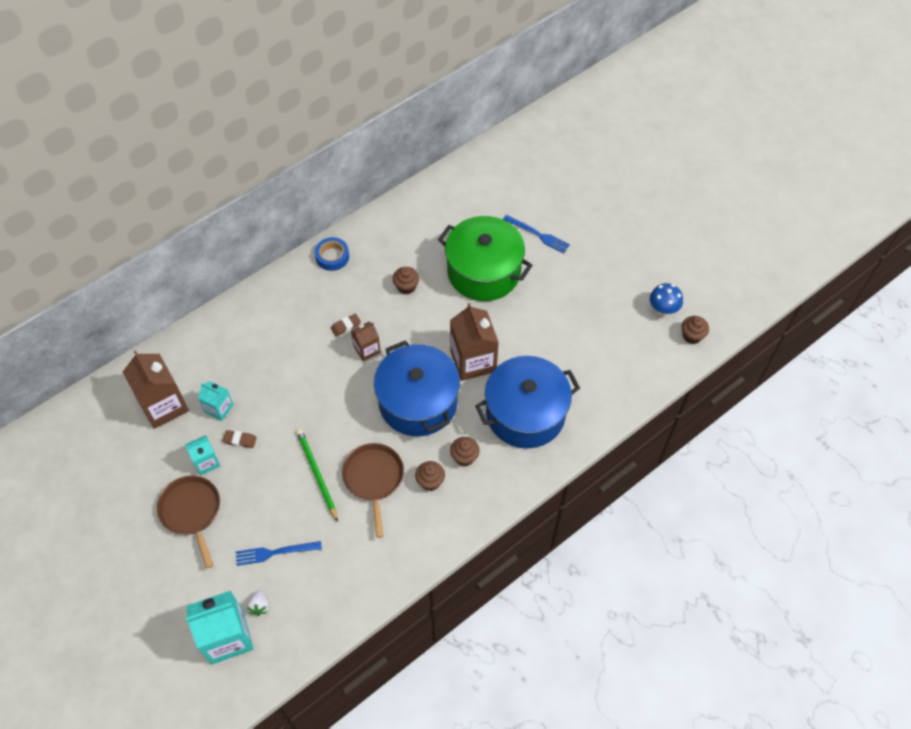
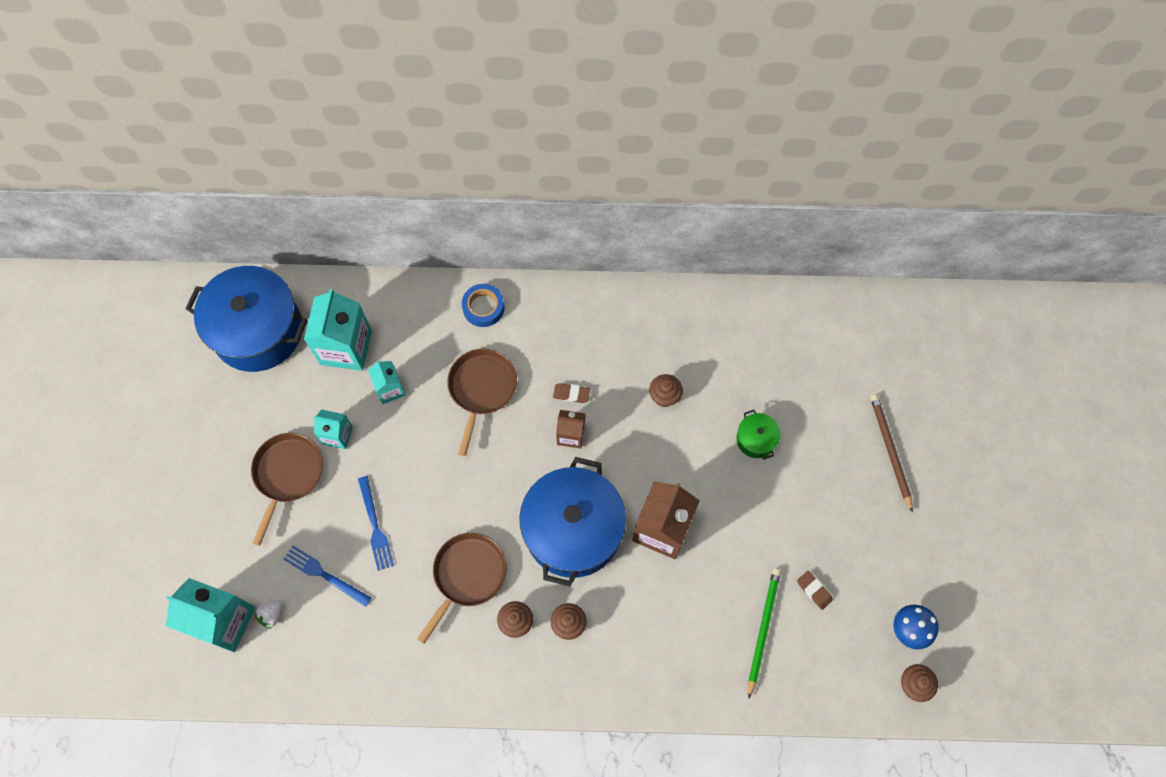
camera: 40 degrees right, 10 degrees up
brown carton [123,350,189,429] -> turquoise carton [304,289,372,371]
brown eraser [223,430,257,448] -> brown eraser moved to [797,571,833,610]
green pencil [296,429,338,522] -> green pencil moved to [748,568,781,698]
blue tape [315,237,349,271] -> blue tape moved to [462,284,505,327]
green pot [438,216,532,301] -> green pot [736,410,781,460], size x0.42
blue pot [475,356,580,448] -> blue pot moved to [185,266,308,372]
blue fork [503,215,570,254] -> blue fork moved to [358,476,394,571]
none -> brown pan [447,348,517,456]
none -> brown pencil [870,394,913,513]

